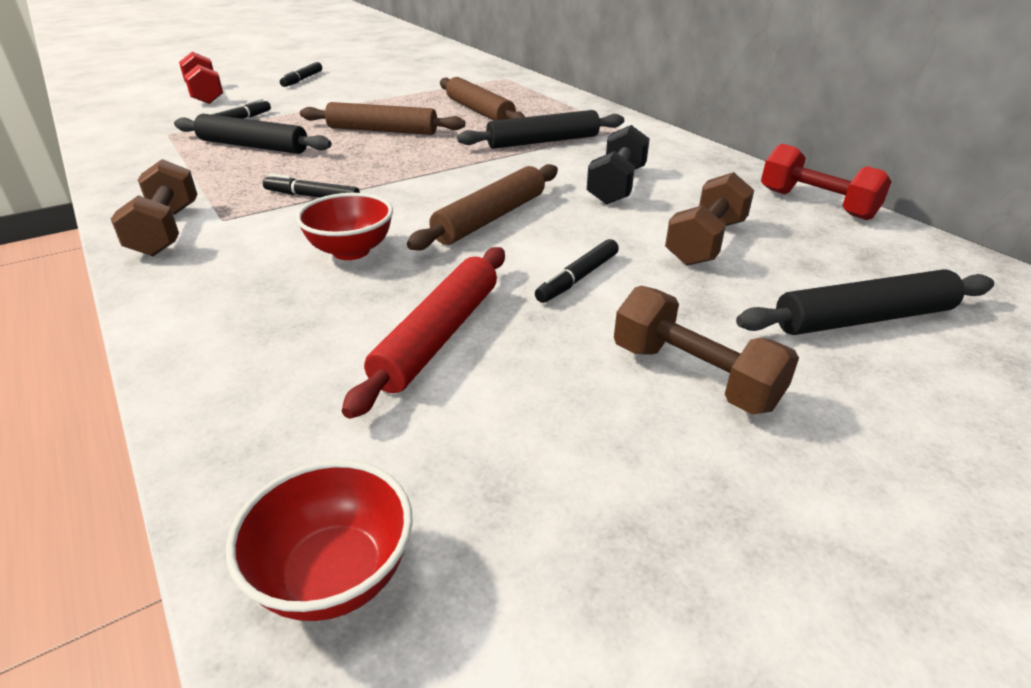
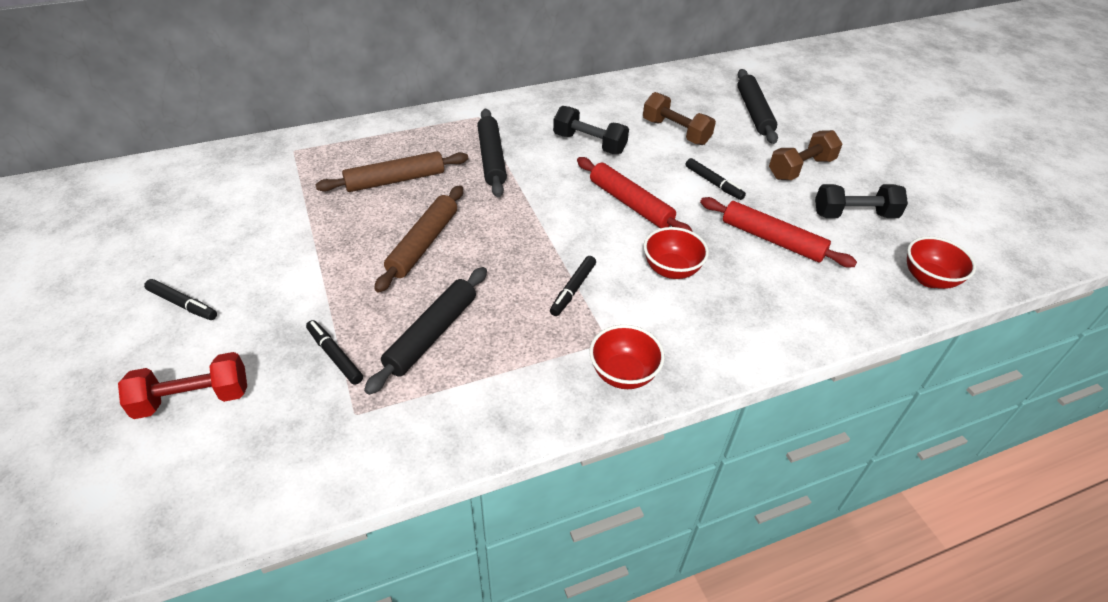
camera: 80 degrees left, 10 degrees up
brown dumbbell [111,159,198,256] -> red bowl [589,325,665,389]
brown rolling pin [407,164,558,251] -> red rolling pin [577,157,693,232]
red dumbbell [761,144,892,220] -> none
none -> black dumbbell [815,184,908,218]

